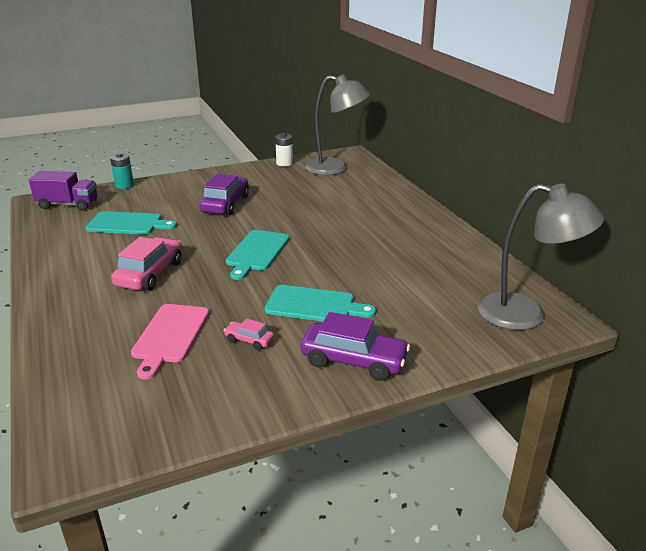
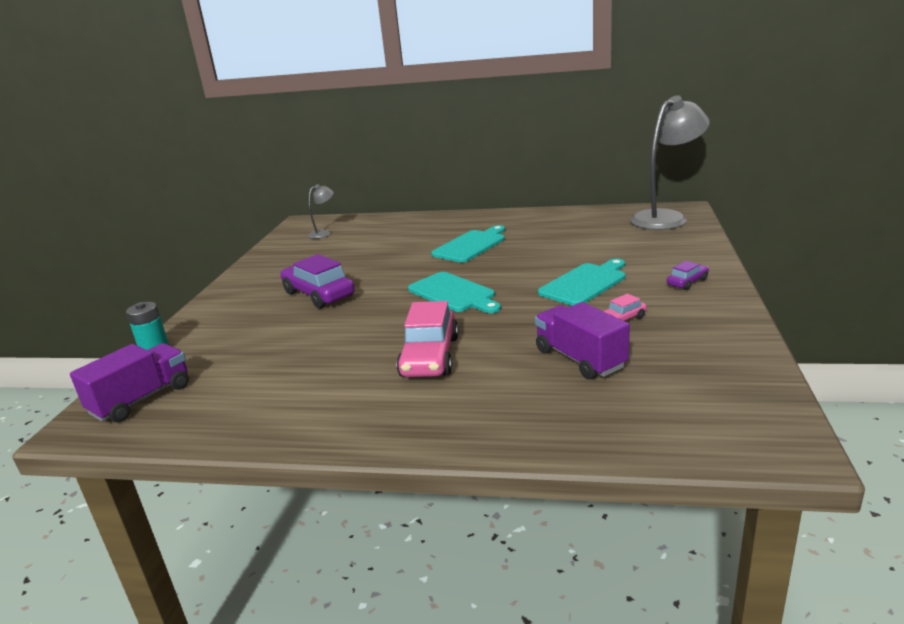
camera: 55 degrees left, 5 degrees down
turquoise cutting board [85,211,177,235] -> turquoise cutting board moved to [431,225,505,263]
pink car [111,237,182,291] -> pink car turned 135 degrees counterclockwise [396,301,459,377]
pink cutting board [131,304,209,380] -> purple truck [535,302,630,379]
white battery [275,133,293,167] -> none
purple car [300,312,410,381] -> purple car [667,261,709,290], size x0.50
grey lamp [305,74,370,175] -> grey lamp [308,184,334,239], size x0.46

